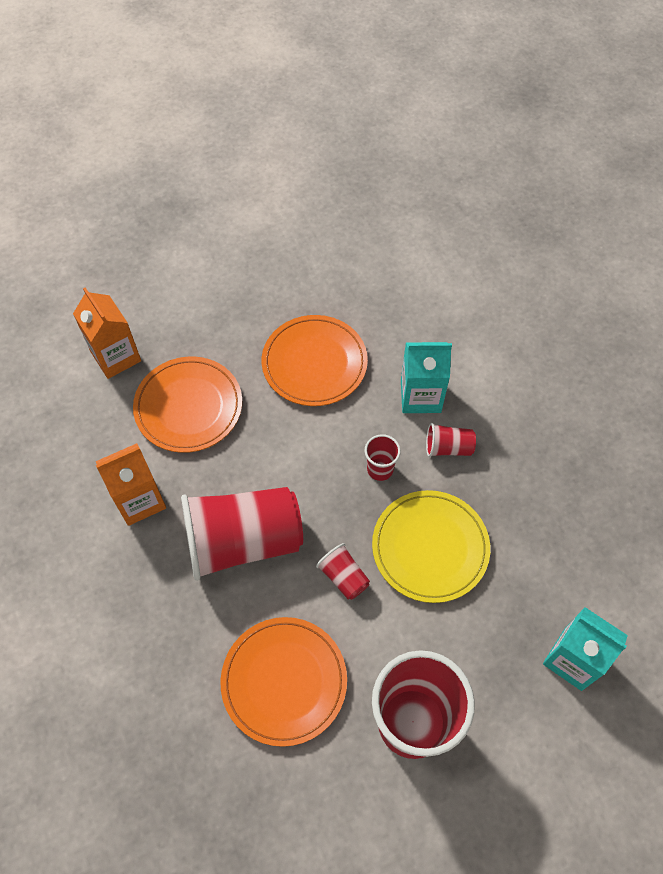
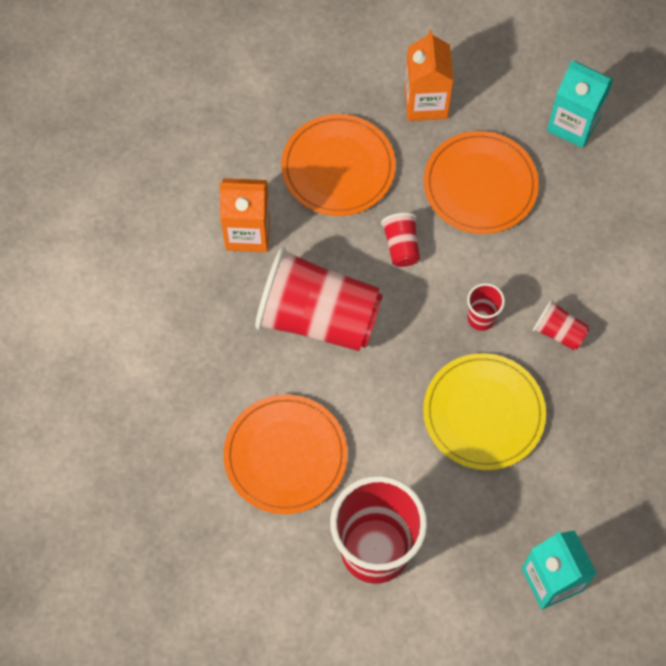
camera: 30 degrees right, 5 degrees up
orange carton [73,287,141,379] -> orange carton moved to [405,29,454,121]
red cup [316,543,370,600] -> red cup moved to [381,213,420,267]
turquoise carton [401,342,452,413] -> turquoise carton moved to [547,60,614,148]

